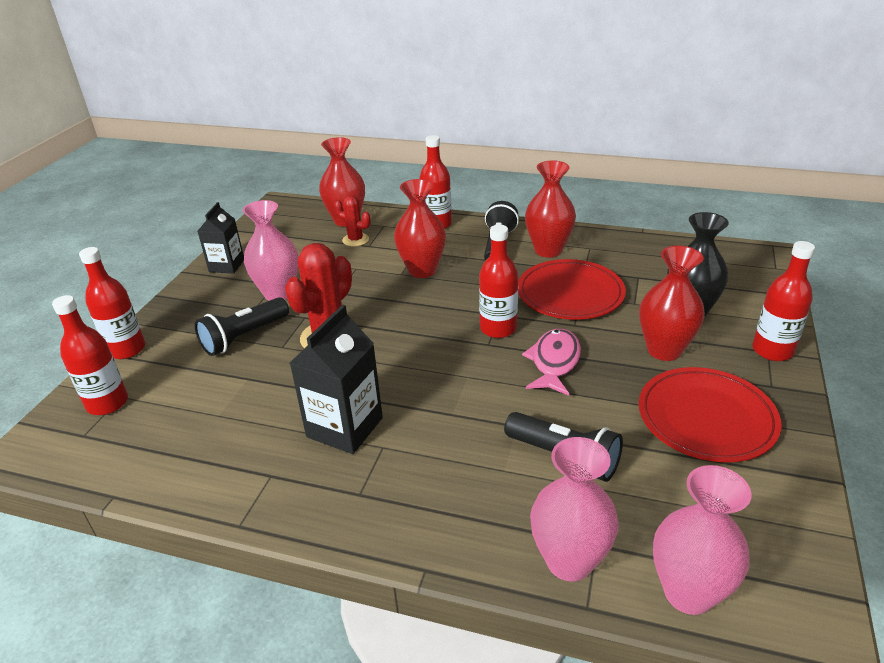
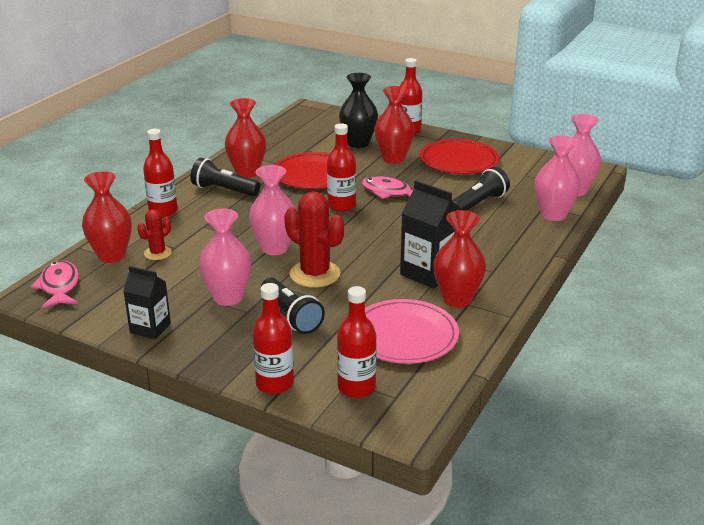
camera: 80 degrees left, 5 degrees down
red vase [394,179,446,278] -> red vase moved to [434,210,486,308]
none -> pink fish [31,261,79,309]
none -> pink vase [249,165,295,255]
none -> pink plate [365,299,459,364]

